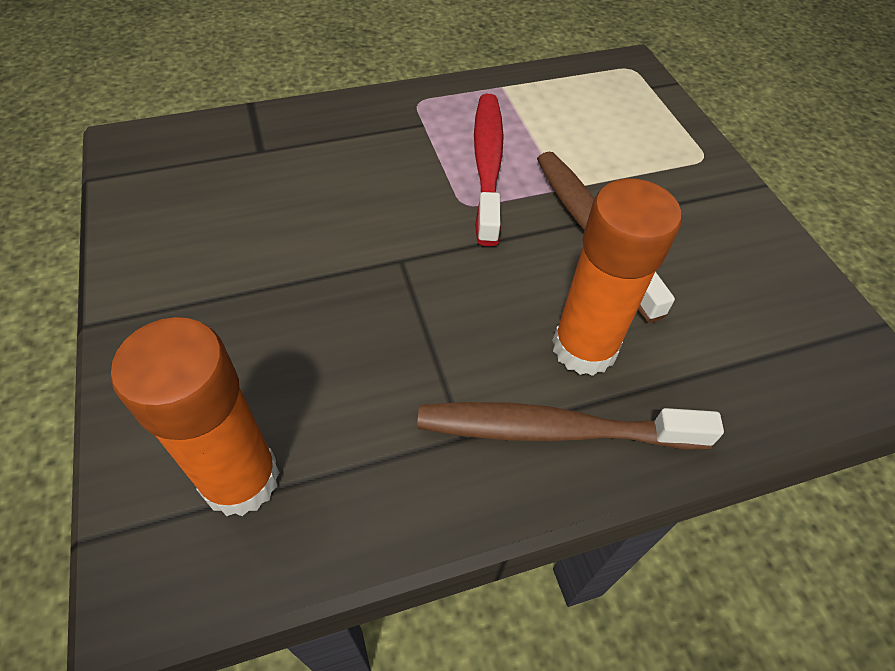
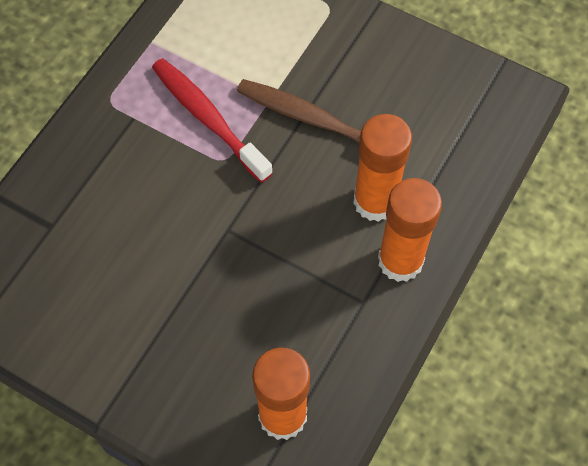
camera: 40 degrees left, 10 degrees up
brown toothbrush [417,402,724,449] -> orange glue stick [378,178,442,282]

